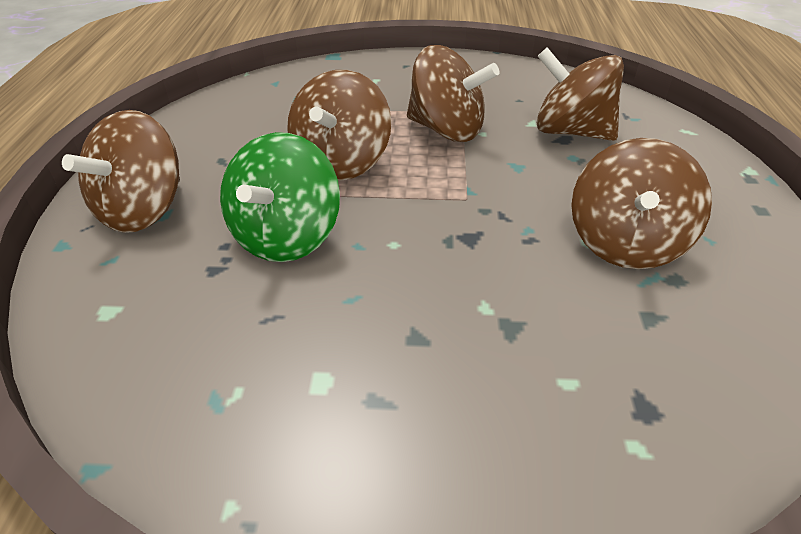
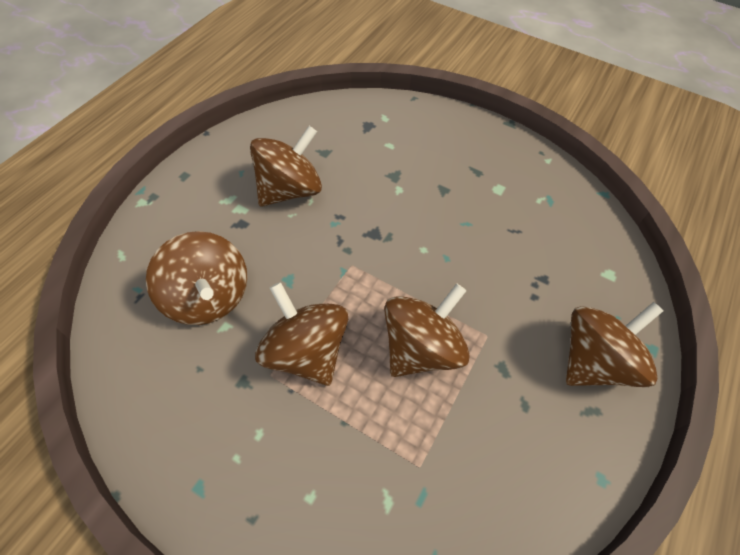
camera: 155 degrees left, 15 degrees up
green spinning top [220,132,340,262] -> none

